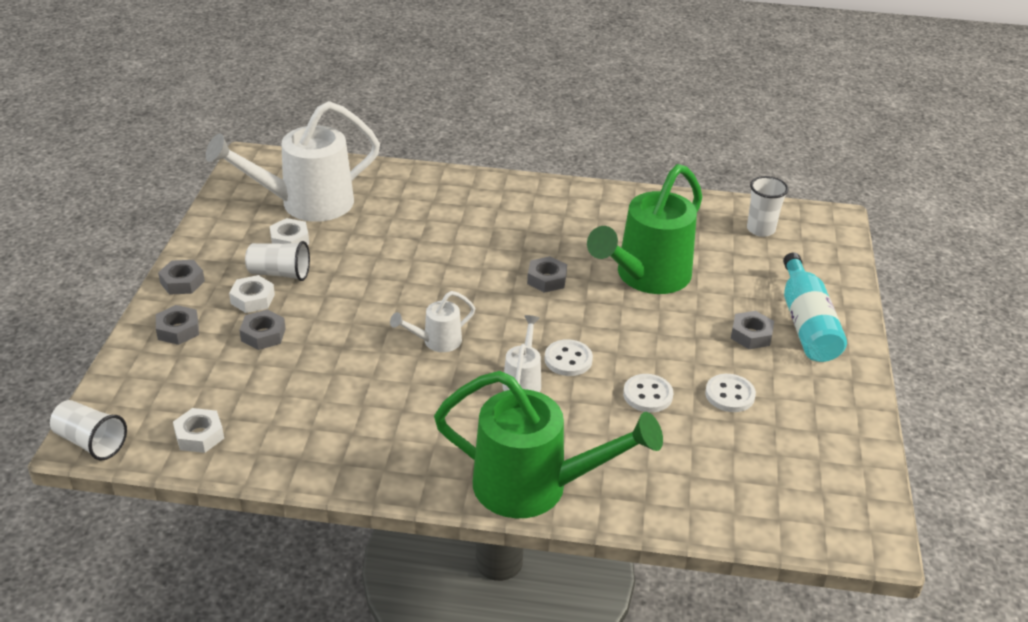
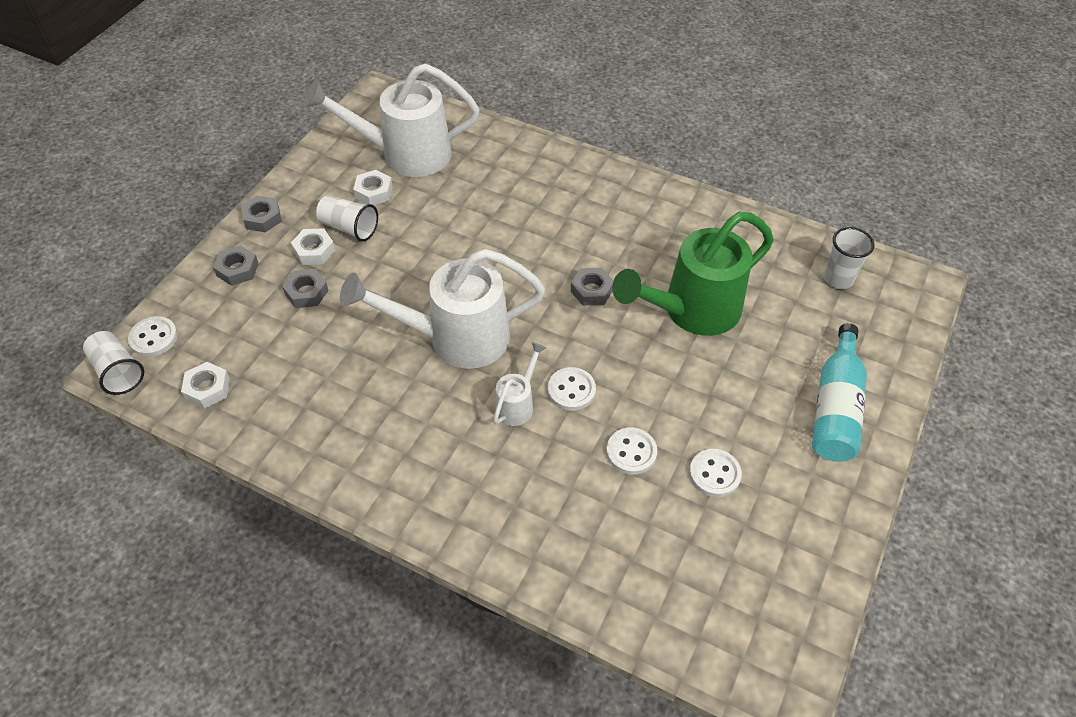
camera: 20 degrees right, 15 degrees up
white watering can [390,291,475,352] -> white watering can [340,249,545,369], size x2.15
green watering can [434,371,663,518] -> none
grey nut [731,311,774,349] -> none
none -> white button [128,316,178,357]

